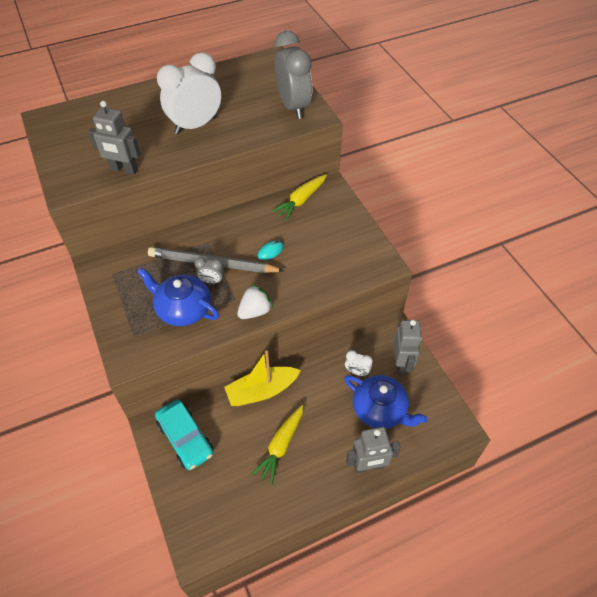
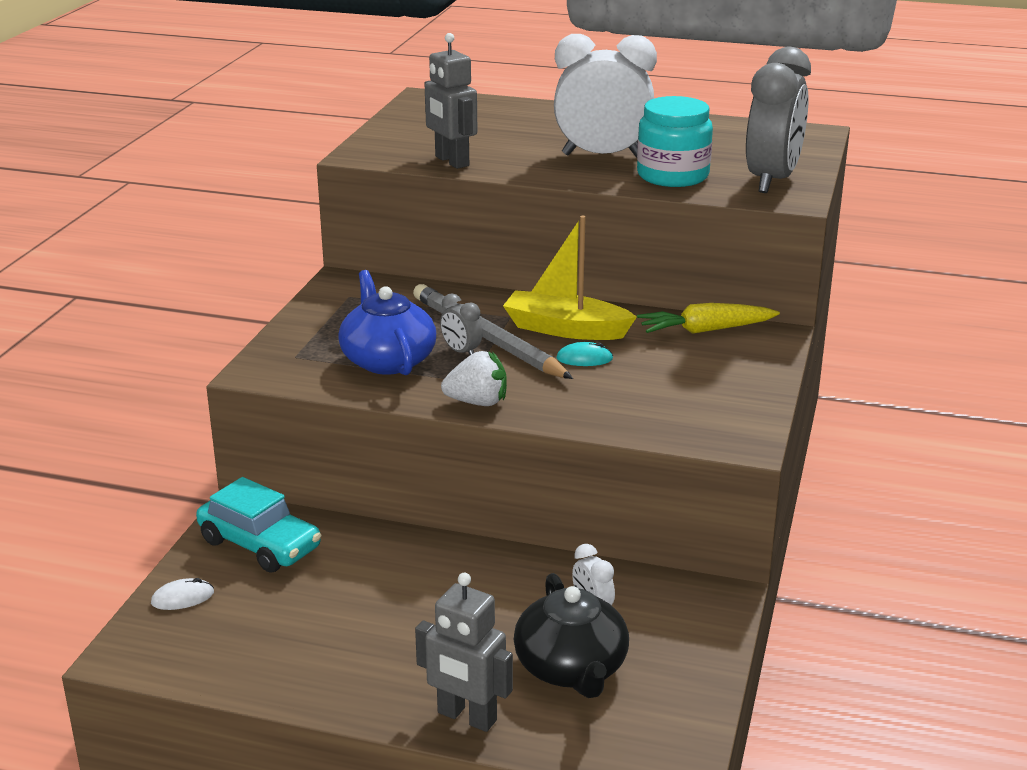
camera: 40 degrees right, 25 degrees down
turquoise car [155,399,213,470] -> turquoise car turned 60 degrees counterclockwise [196,477,321,573]
yellow boat [224,350,301,406] -> yellow boat moved to [503,215,637,340]
yellow carrot [251,405,303,485] -> none
blue teapot [344,375,428,429] -> black teapot [514,573,629,698]
grey robot [394,320,422,375] -> none
none -> white mouse [151,578,214,610]
none -> turquoise jar [637,96,713,187]

